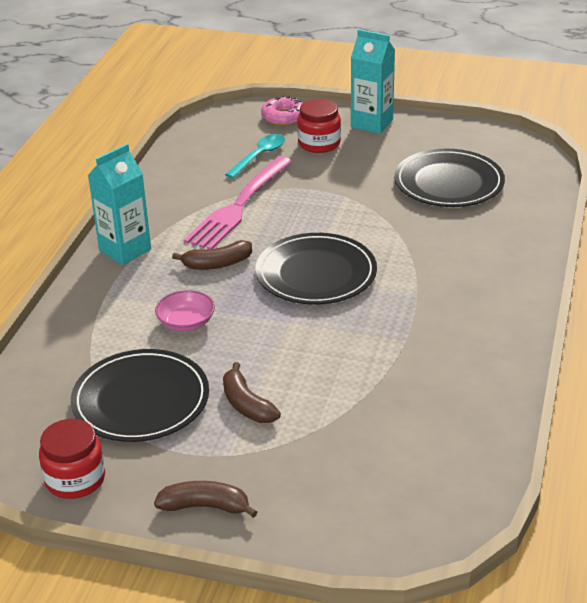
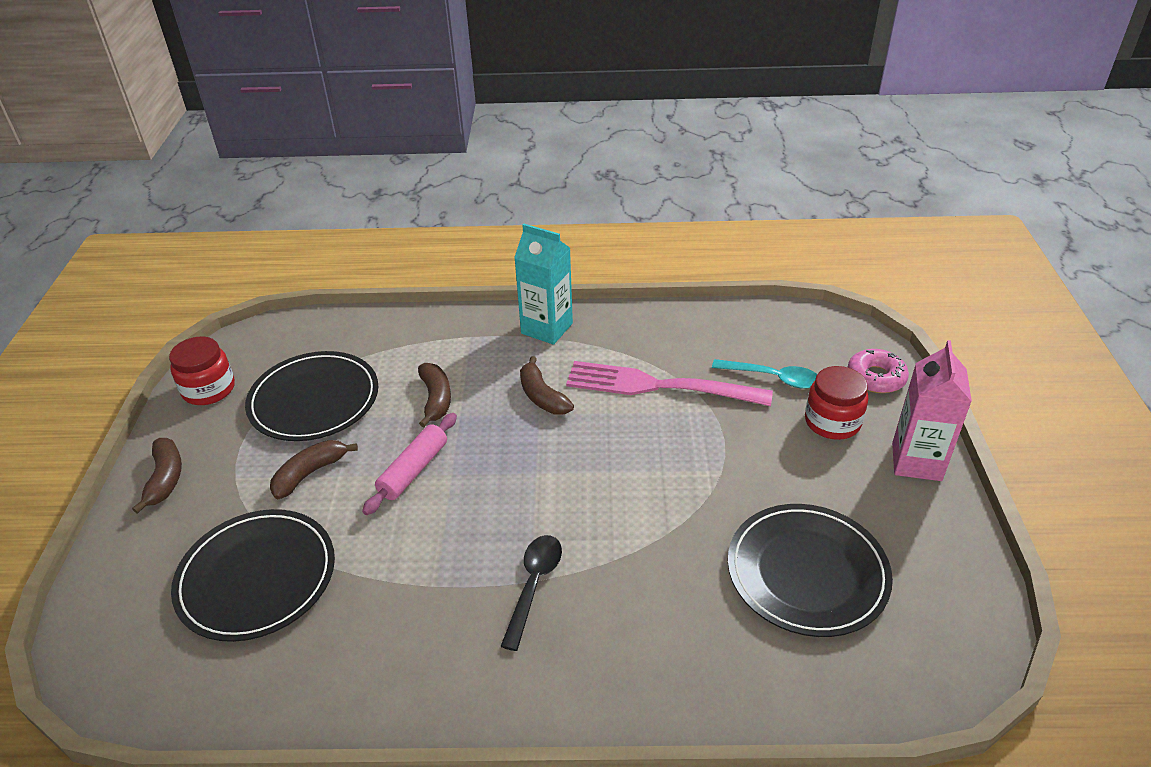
camera: 75 degrees right, 5 degrees up
pink bowl [155,290,215,332] -> brown banana [418,363,451,427]
black plate [255,233,377,305] -> black plate moved to [171,509,335,642]
turquoise carton [351,29,395,134] -> pink carton [892,340,972,481]
none -> pink rolling pin [362,413,457,515]
none -> black spoon [500,535,562,651]

